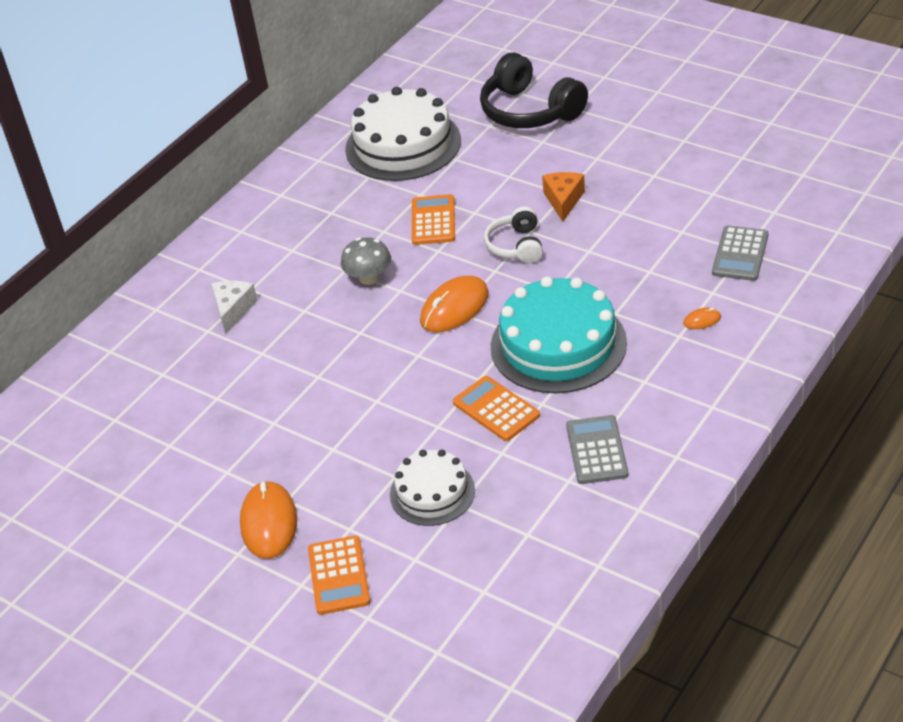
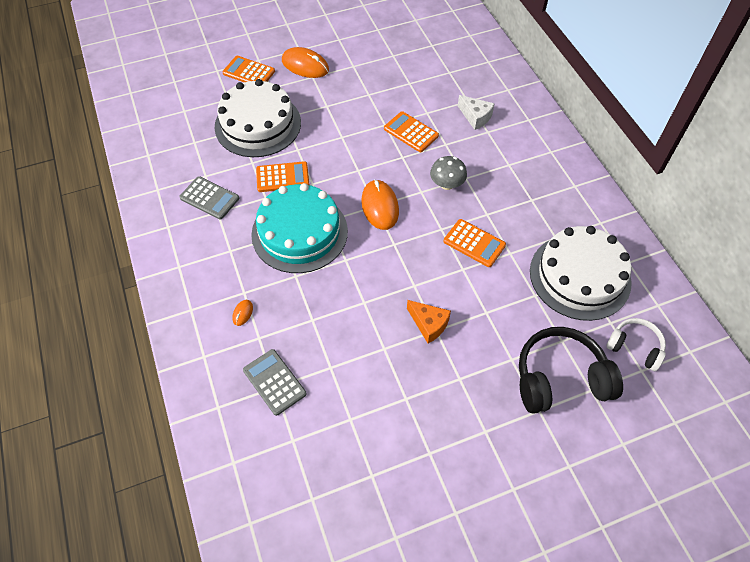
camera: 120 degrees right, 15 degrees up
white cake [390,450,475,526] -> white cake [215,79,301,157], size x1.72
white headphones [484,206,543,263] -> white headphones moved to [606,318,666,371]
none -> orange calculator [384,111,439,152]

